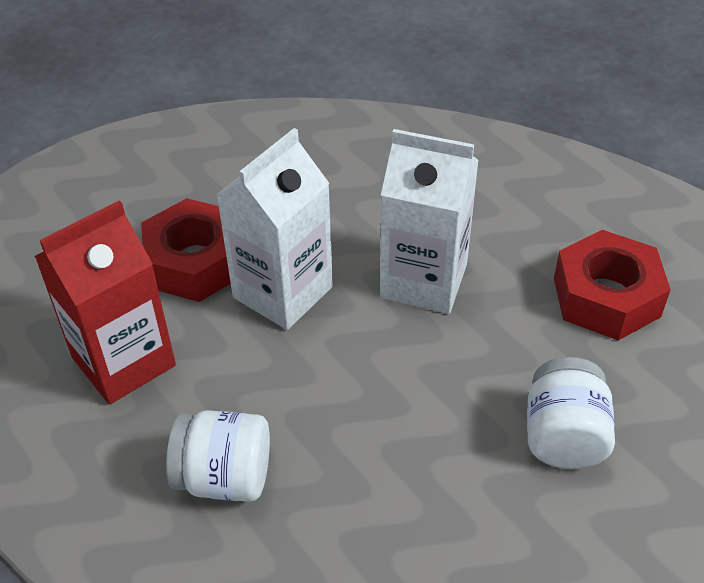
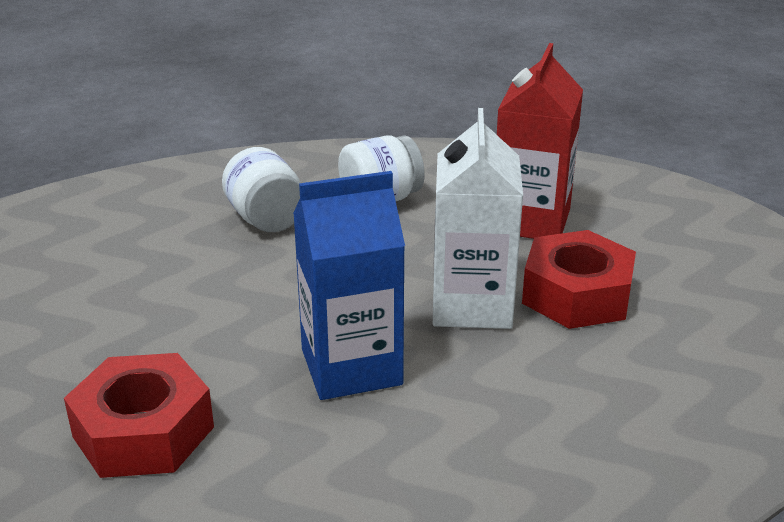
camera: 145 degrees right, 15 degrees down
white carton [380,129,479,314] -> blue carton [293,171,405,400]
white jar [527,357,615,469] -> white jar moved to [222,147,300,232]

